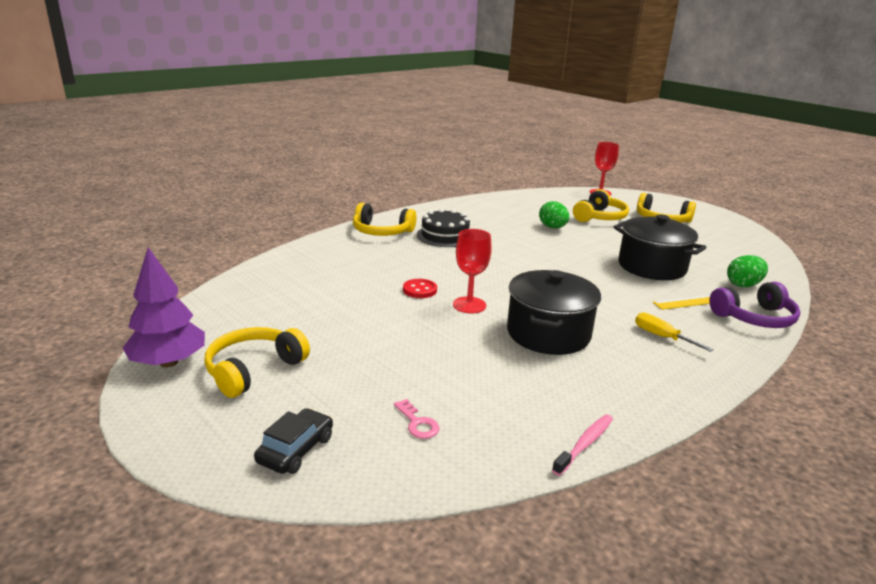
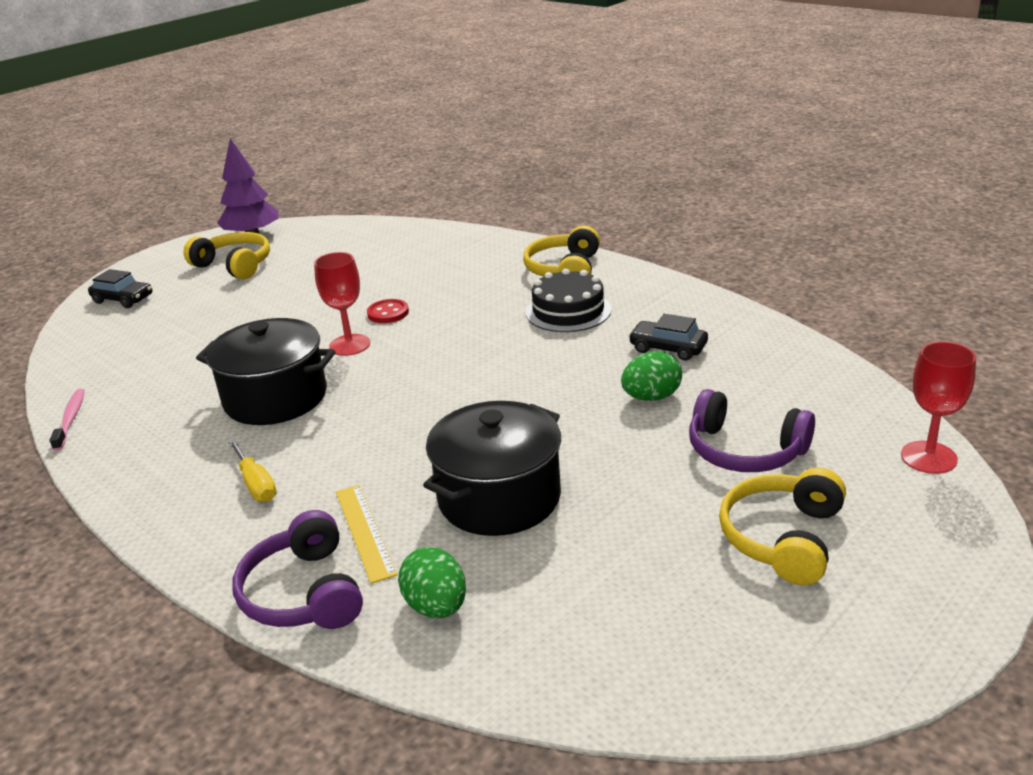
camera: 90 degrees right, 5 degrees up
pink key [394,399,440,439] -> none
pink toothbrush [552,414,613,476] -> pink toothbrush turned 135 degrees counterclockwise [50,389,85,451]
yellow headphones [573,189,629,222] -> purple headphones [689,389,815,472]
yellow screwdriver [635,312,714,352] -> yellow screwdriver turned 105 degrees clockwise [228,440,277,502]
none -> black car [629,314,708,361]

